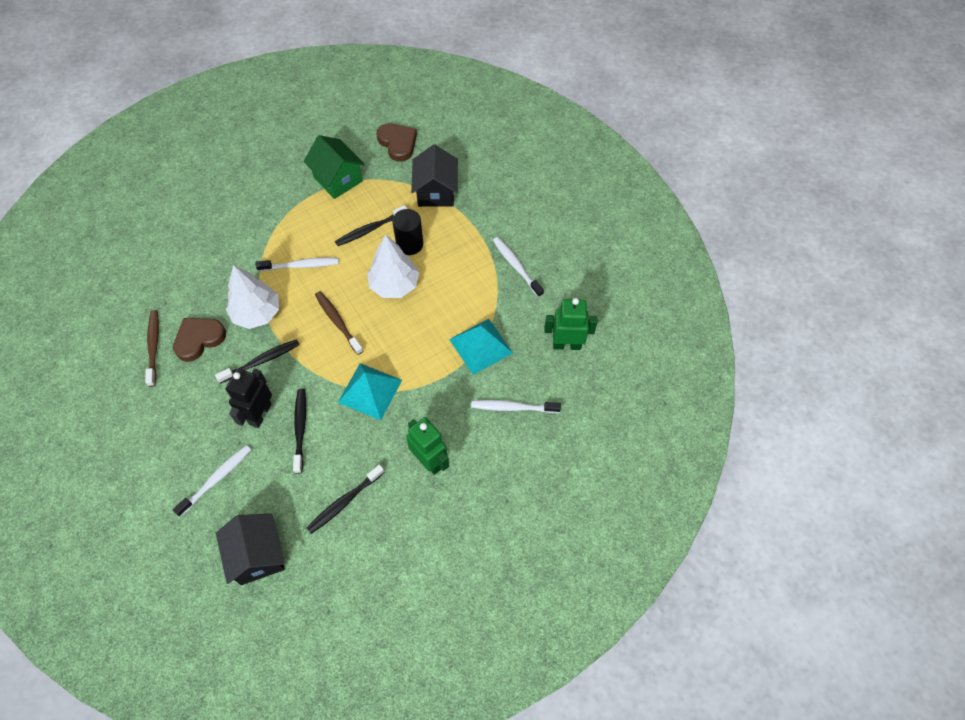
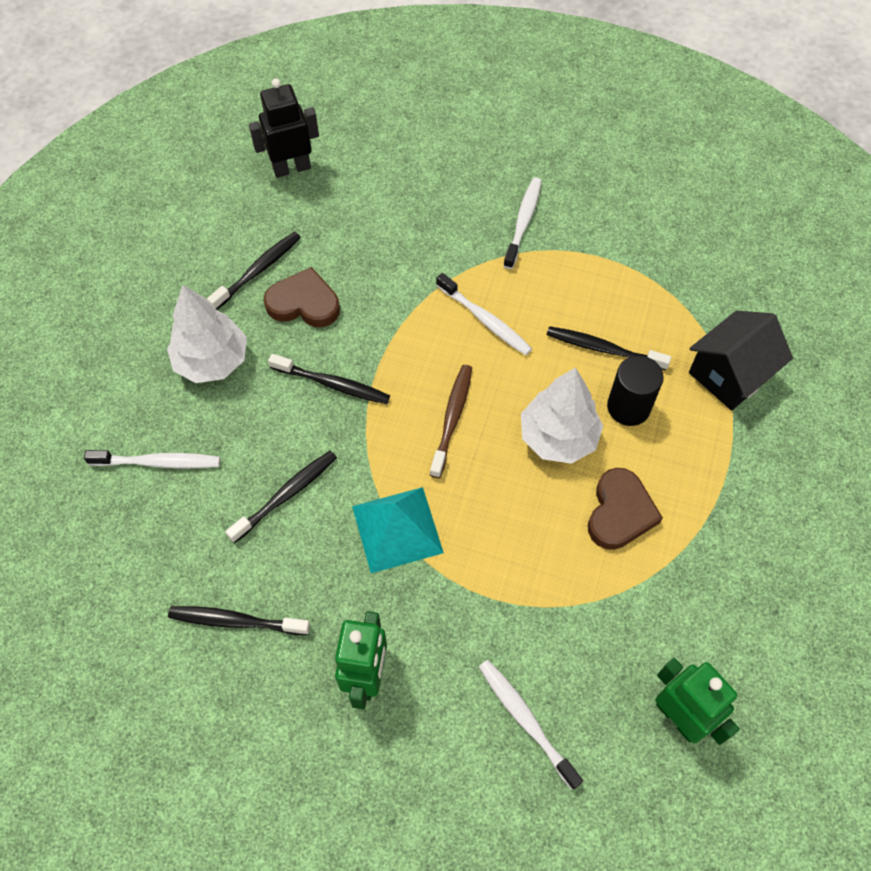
camera: 50 degrees right, 0 degrees up
brown toothbrush [145,310,159,387] -> black toothbrush [207,232,301,309]
black house [216,514,285,585] -> none
white tree [226,265,279,329] -> white tree moved to [167,285,247,383]
black robot [226,369,272,428] -> black robot moved to [249,78,319,178]
green house [304,135,365,199] -> none
brown heart [377,123,417,162] -> brown heart moved to [588,468,663,550]
turquoise pyramid [449,319,513,375] -> none
white toothbrush [493,237,544,298] -> white toothbrush moved to [503,177,542,269]

